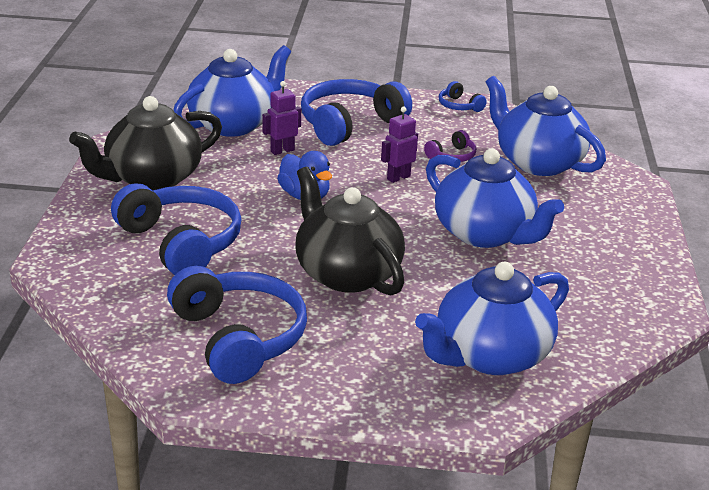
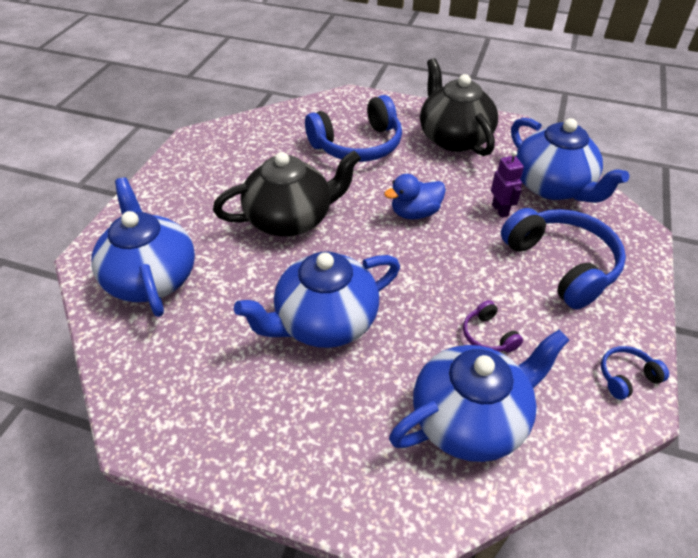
camera: 105 degrees right, 15 degrees up
blue headphones [167,266,307,384] -> none
purple robot [381,107,418,183] -> none

